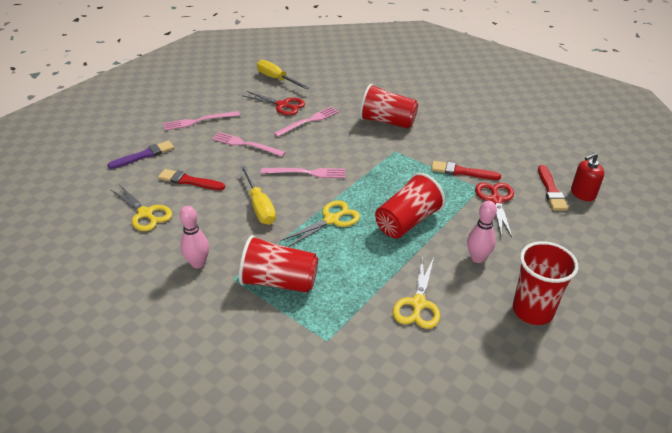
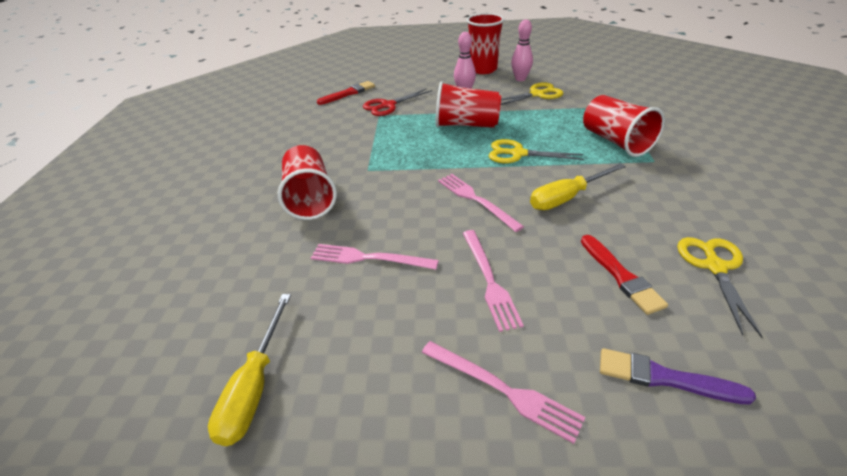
camera: 125 degrees left, 0 degrees up
pink bowling pin [179,206,209,268] -> pink bowling pin moved to [511,20,533,81]
yellow screwdriver [241,166,276,225] -> yellow screwdriver turned 150 degrees counterclockwise [530,163,626,210]
red scissors [242,91,305,115] -> none
red brush [431,161,501,180] -> none
red soap dispenser [571,153,604,201] -> none

